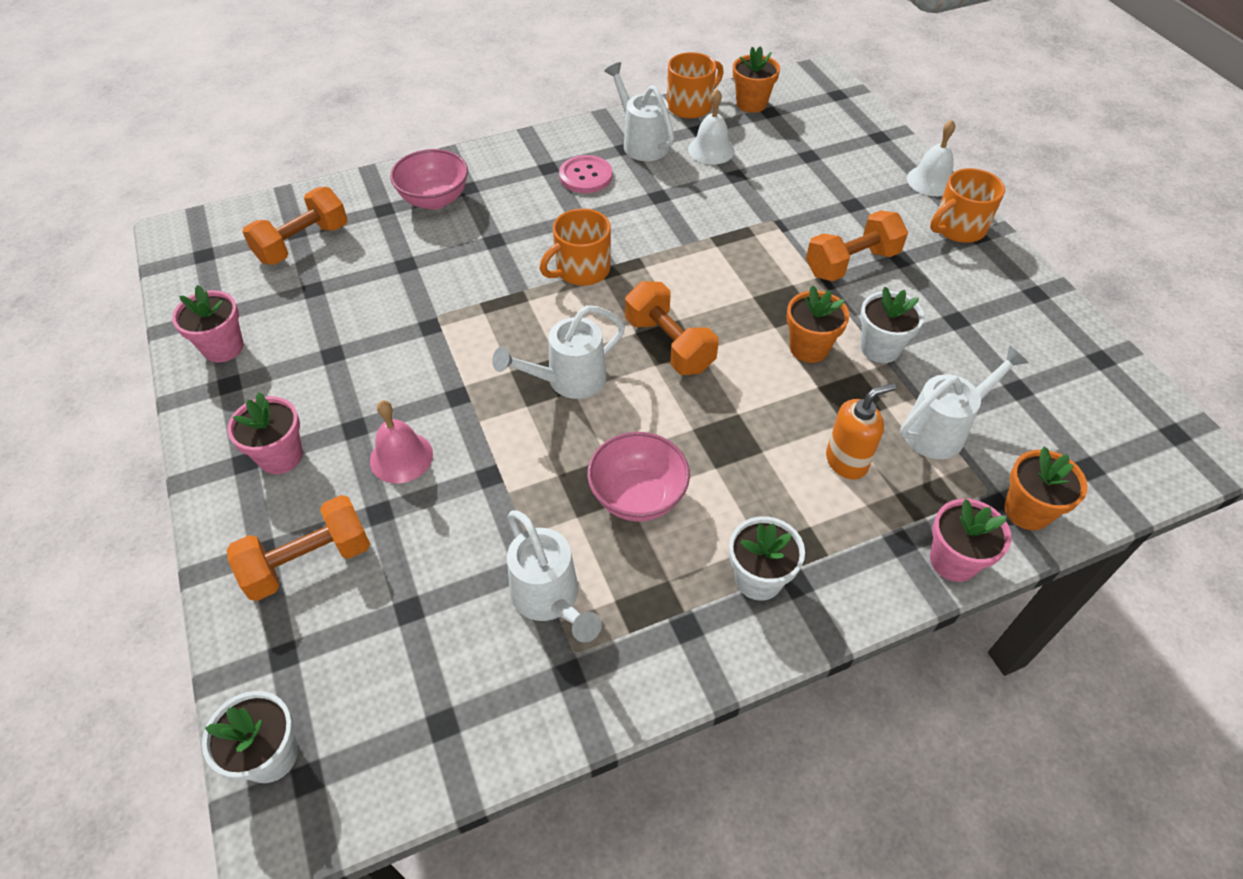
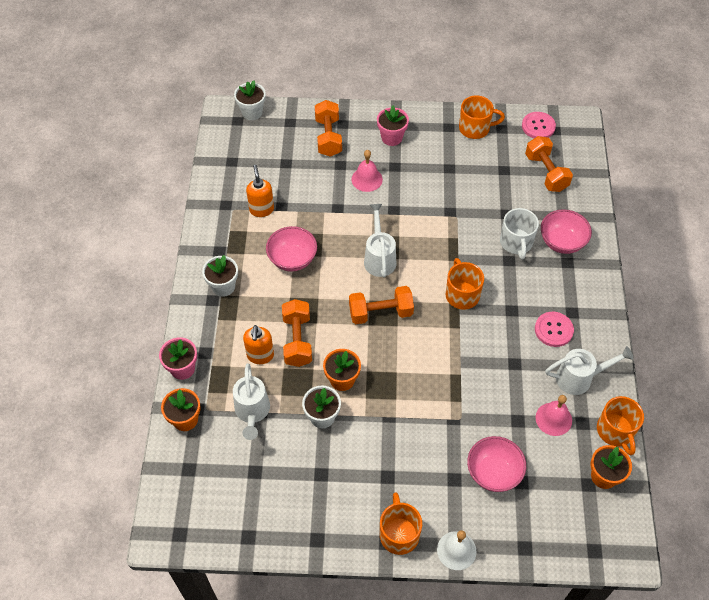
camera: 115 degrees right, 5 degrees up
pink flower pot [172,285,244,363] -> orange mug [459,95,505,139]
white watering can [507,510,602,642] -> orange soap dispenser [246,165,274,217]
white bell [688,89,735,165] -> pink bell [535,395,572,436]
orange dumbbell [806,210,908,282] -> orange dumbbell moved to [282,299,312,367]
none -> pink bowl [467,436,526,492]
none -> white mug [500,208,539,260]
none -> pink button [522,112,556,138]

